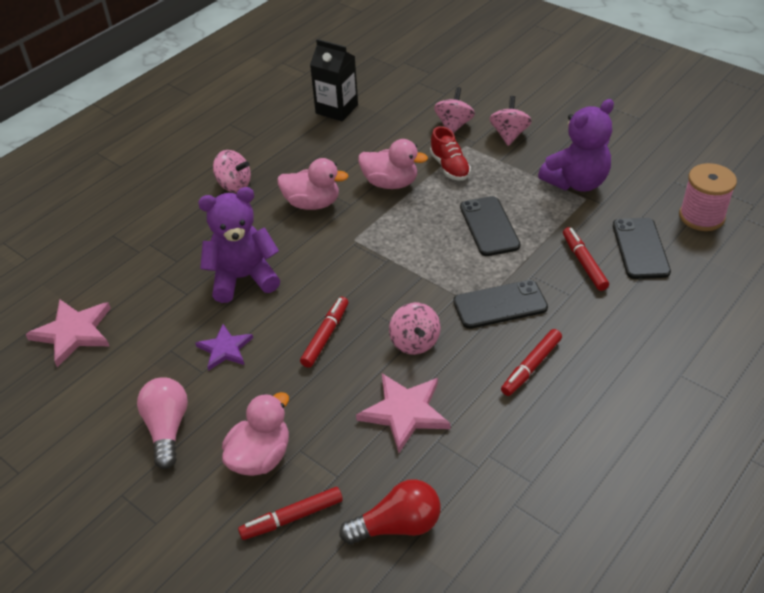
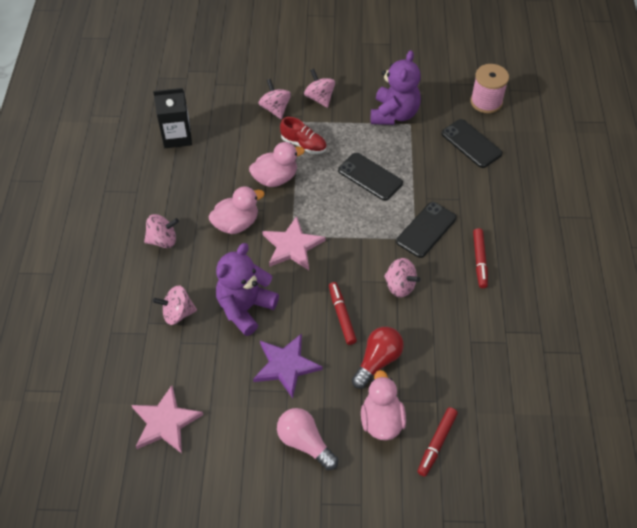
camera: 40 degrees left, 10 degrees up
purple star [195,324,253,371] -> purple star [253,333,323,399], size x1.52
red light bulb [340,479,441,544] -> red light bulb moved to [352,327,404,389]
pink star [356,373,451,453] -> pink star moved to [262,216,325,270]
red marker [563,227,609,291] -> none
none -> pink spinning top [153,285,197,325]

